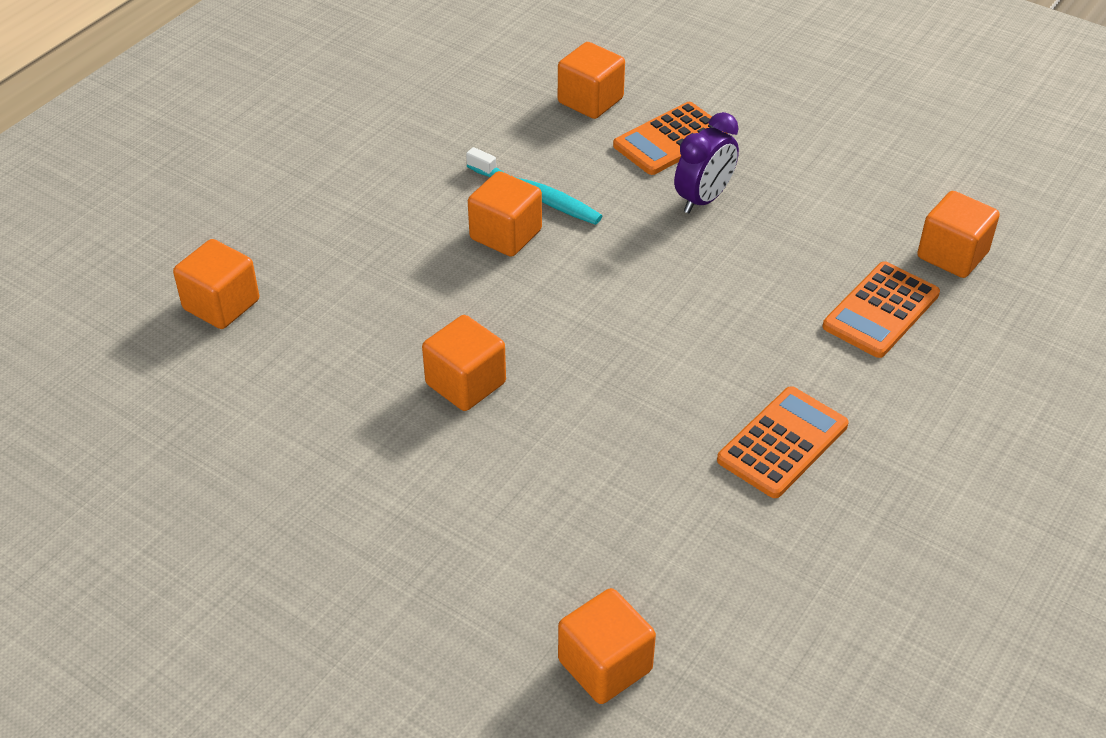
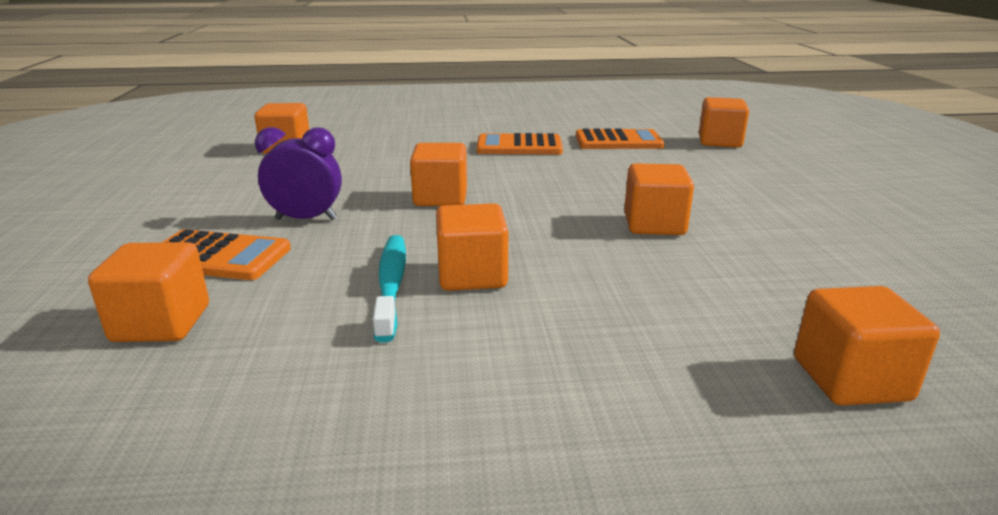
camera: 130 degrees left, 20 degrees down
orange calculator [823,261,940,358] -> orange calculator moved to [576,128,665,149]
none -> orange cube [410,143,467,206]

